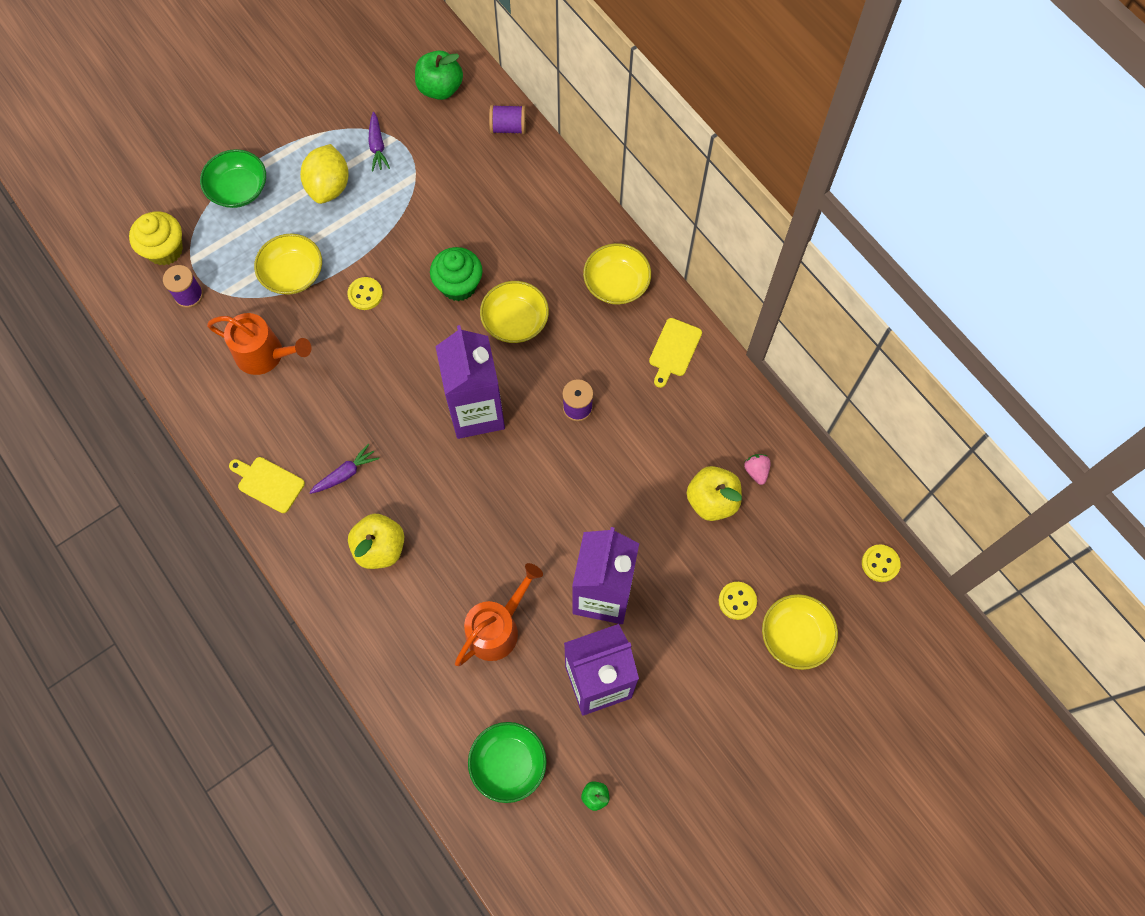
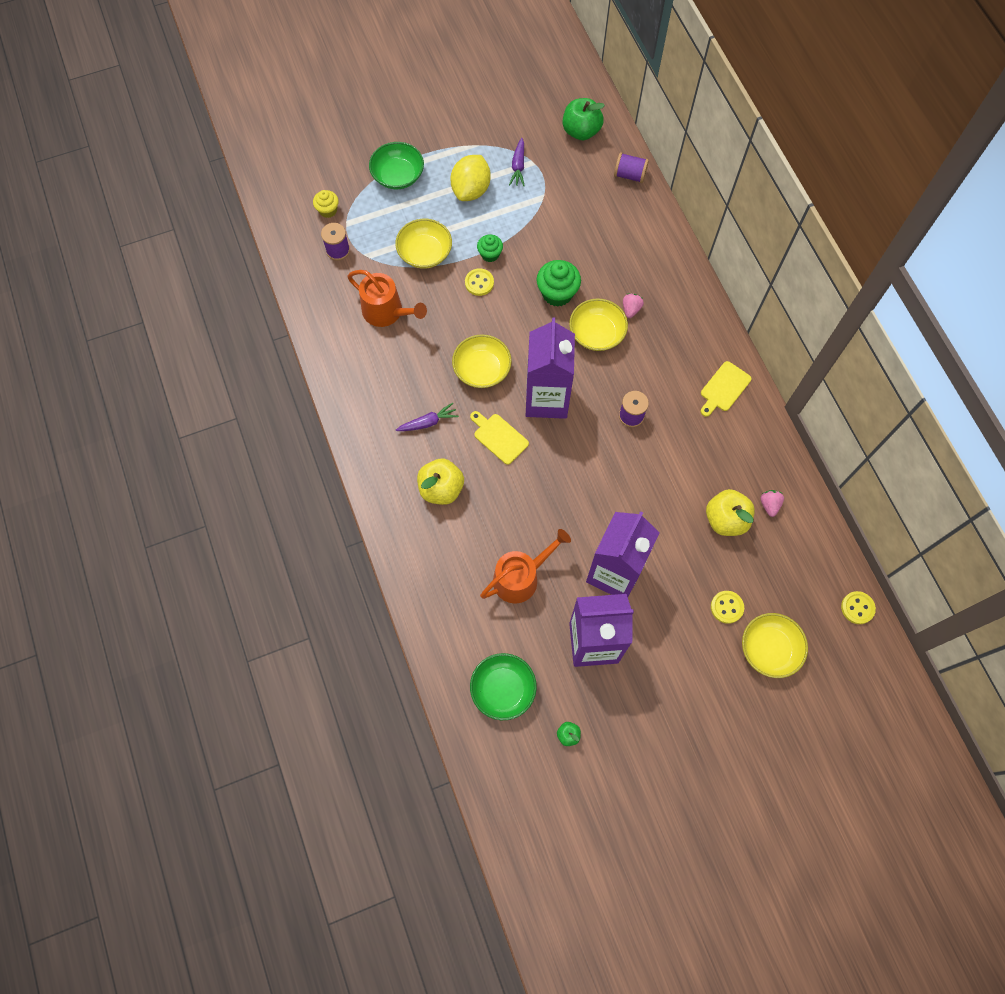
camera: 15 degrees right, 0 degrees up
yellow cupcake [129,212,183,266] -> yellow cupcake [313,190,339,218], size x0.60
yellow cutting board [229,457,305,513] -> yellow cutting board moved to [470,411,529,465]
yellow bowl [583,243,651,305] -> yellow bowl moved to [452,334,512,388]
none -> green cupcake [477,234,503,262]
none -> pink strawberry [623,293,644,318]

